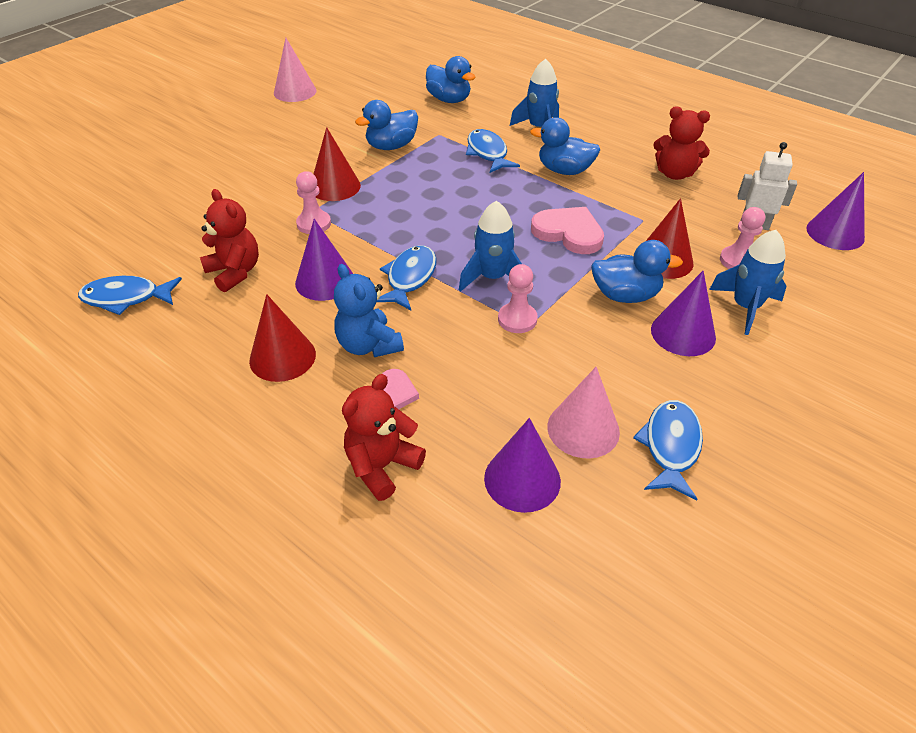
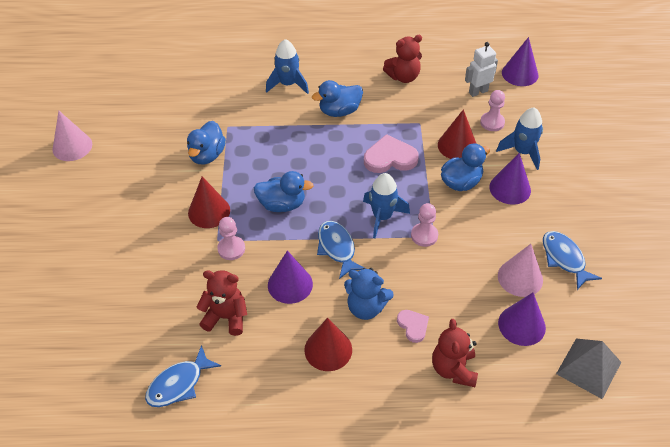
camera: 40 degrees left, 5 degrees up
blue duck [426,56,476,103] -> blue duck moved to [254,171,314,212]
blue fish [466,129,520,173] -> none
none -> grey pyramid [556,338,621,399]

